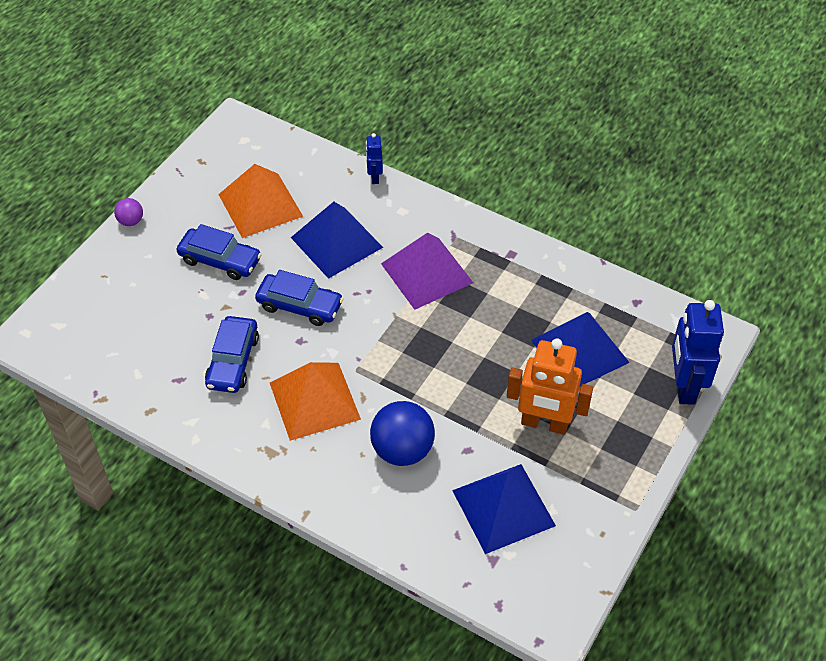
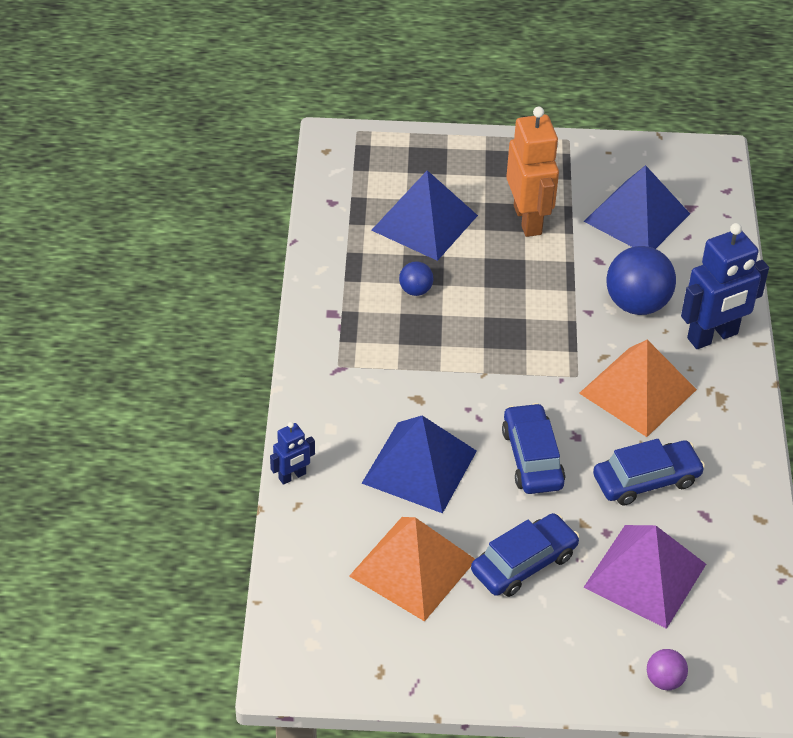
camera: 120 degrees left, 5 degrees down
purple ball [114,198,143,226] -> purple ball moved to [647,649,688,690]
blue car [176,224,262,280] -> blue car turned 60 degrees clockwise [471,513,580,597]
purple pyramid [381,232,473,310] -> purple pyramid moved to [583,525,706,629]
blue robot [672,300,724,405] -> blue robot moved to [681,223,769,349]
none -> blue ball [399,261,433,296]

